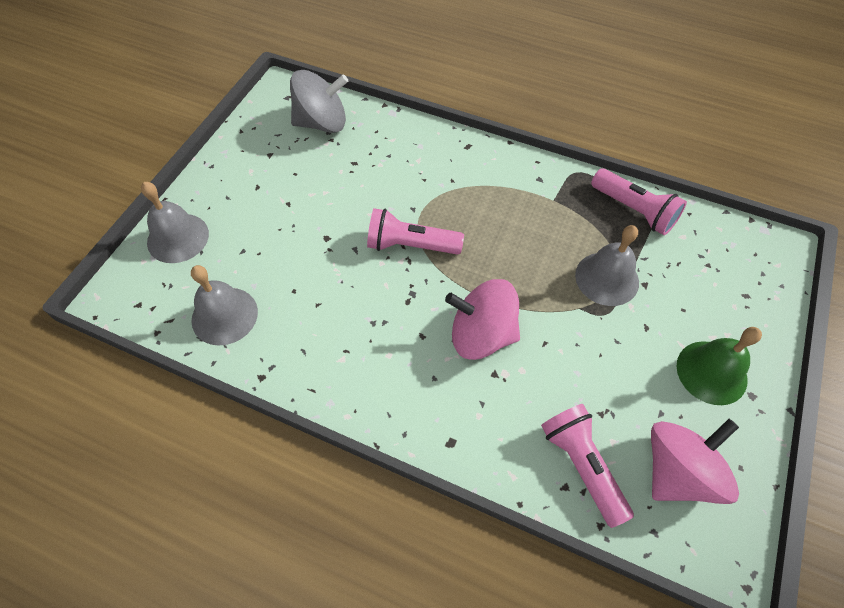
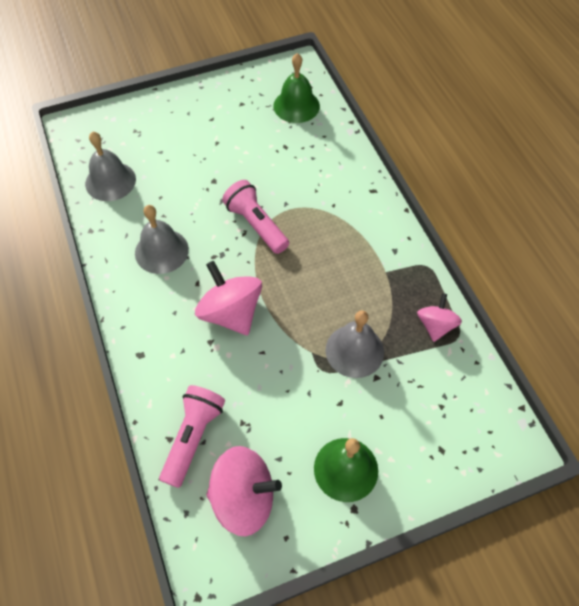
camera: 45 degrees right, 0 degrees up
grey bell [141,182,209,263] -> grey bell moved to [135,205,189,274]
grey spinning top [290,70,348,133] -> green bell [273,53,320,123]
pink flashlight [591,168,687,235] -> pink spinning top [417,293,462,342]

